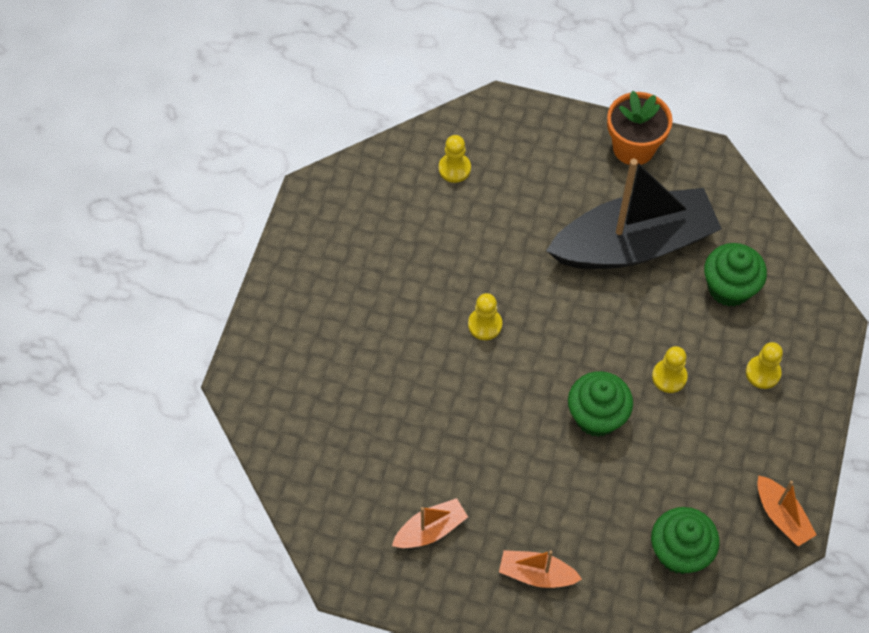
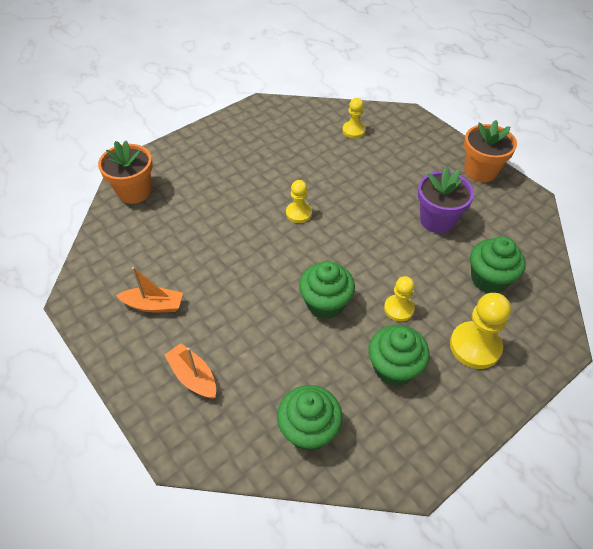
camera: 35 degrees right, 10 degrees down
black boat [546,159,722,269] -> purple flower pot [418,167,474,233]
yellow pawn [746,342,783,389] -> yellow pawn [450,293,511,369], size x1.61
orange boat [757,475,817,546] -> none
none -> orange flower pot [98,141,153,204]
none -> green cupcake [368,325,430,386]

